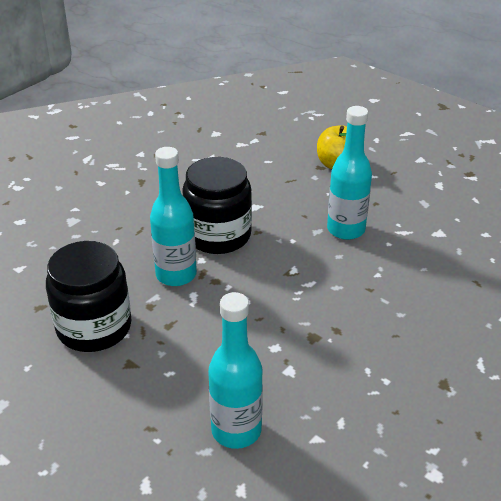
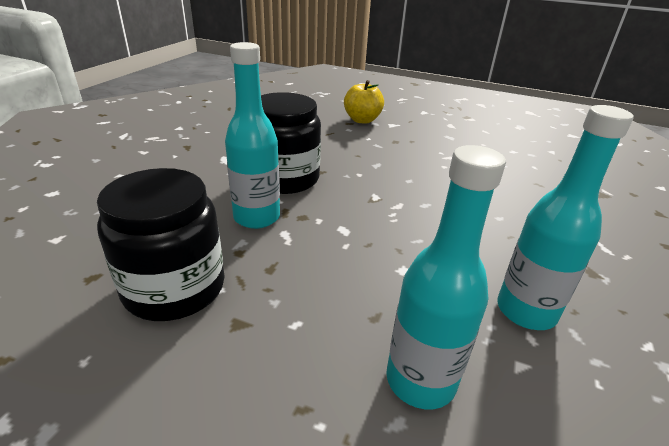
camera: 20 degrees left, 5 degrees down
turquoise bottle [327,106,372,240] -> turquoise bottle moved to [497,105,633,330]

